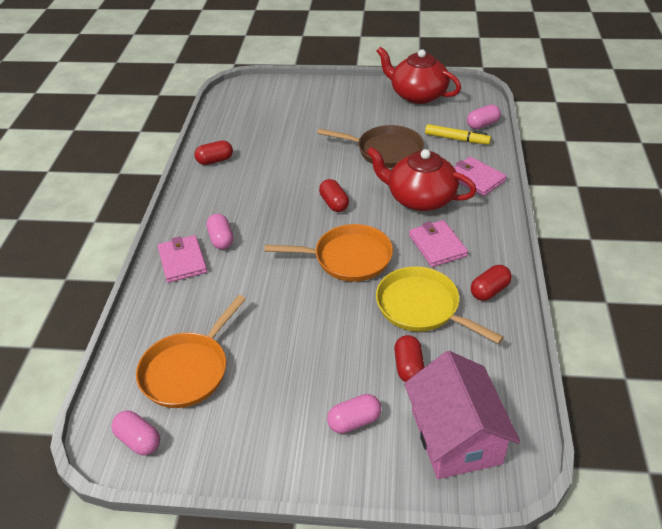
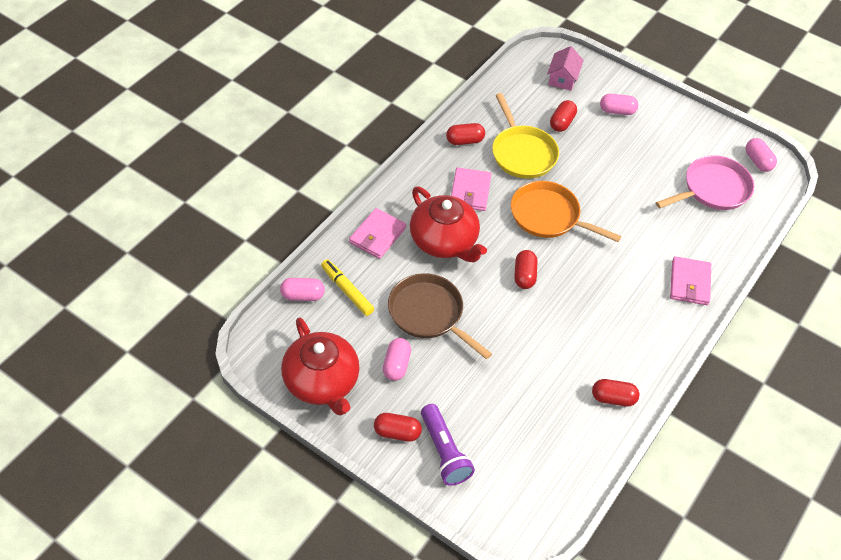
camera: 155 degrees left, 10 degrees up
orange pan [136,295,246,408] -> pink pan [656,155,755,210]
pink capsule [207,214,234,249] -> pink capsule moved to [383,338,411,381]
pink house [404,351,520,479] -> pink house [547,46,584,91], size x0.55
pink wallet [454,157,507,196] -> pink wallet turned 45 degrees clockwise [349,208,406,259]
none -> red capsule [374,413,422,442]
none -> purple flashlight [421,404,475,486]

